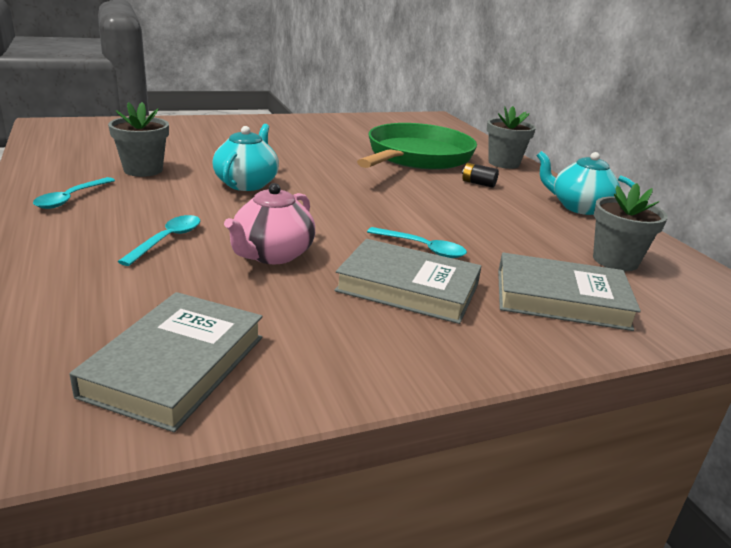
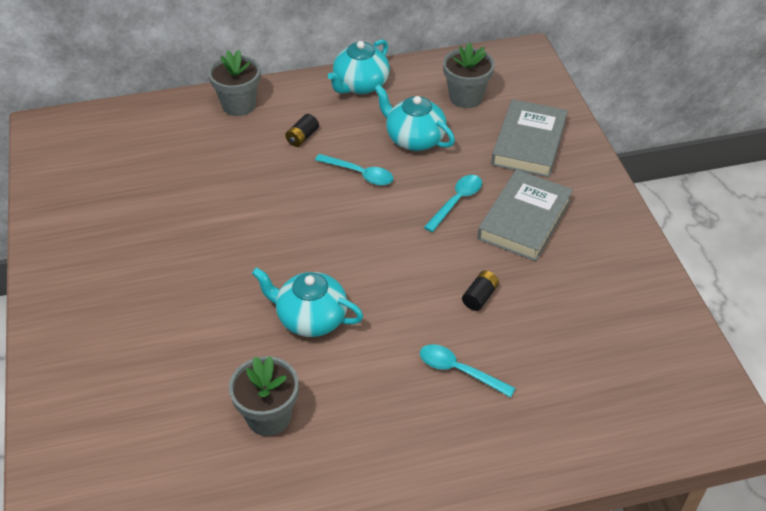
camera: 80 degrees left, 20 degrees up
turquoise spoon [33,177,115,209] -> turquoise spoon moved to [315,154,393,185]
grey book [70,292,262,432] -> none
pink teapot [224,183,315,264] -> black battery [462,271,499,311]
green pan [357,123,477,170] -> none
none -> turquoise teapot [374,84,455,151]

